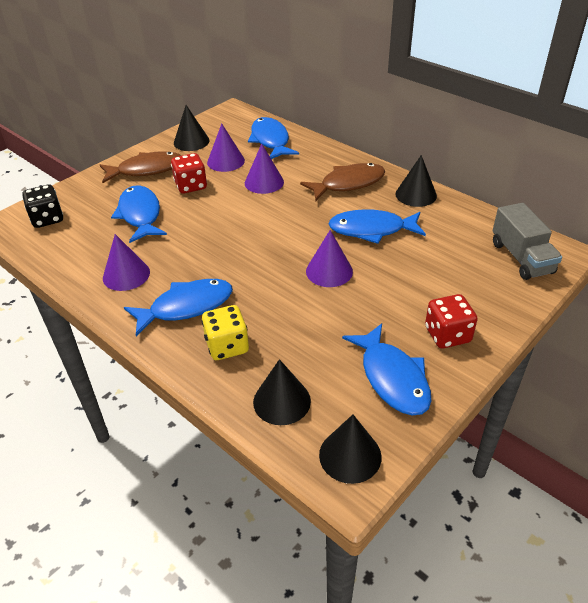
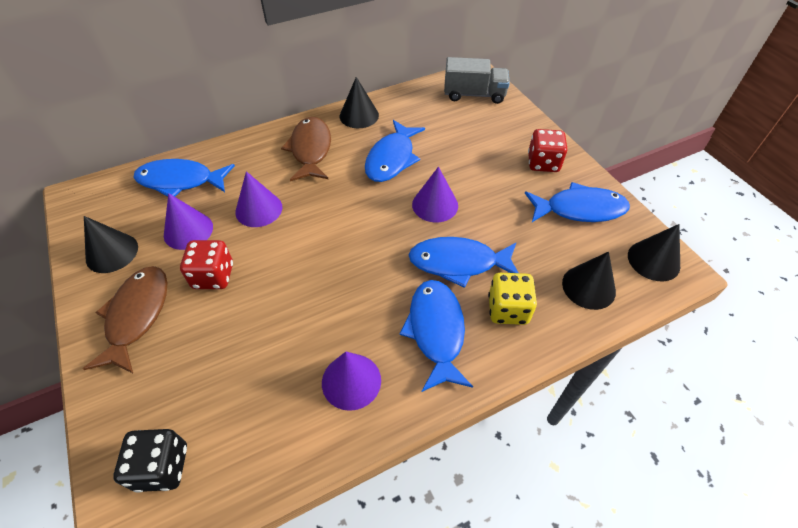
camera: 70 degrees left, 10 degrees up
blue fish [111,185,167,243] -> blue fish moved to [409,237,519,288]

